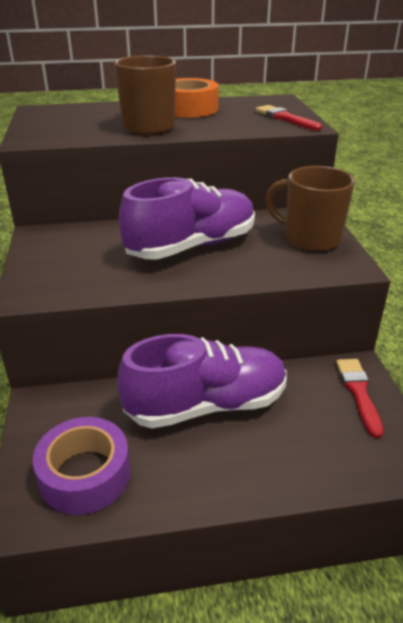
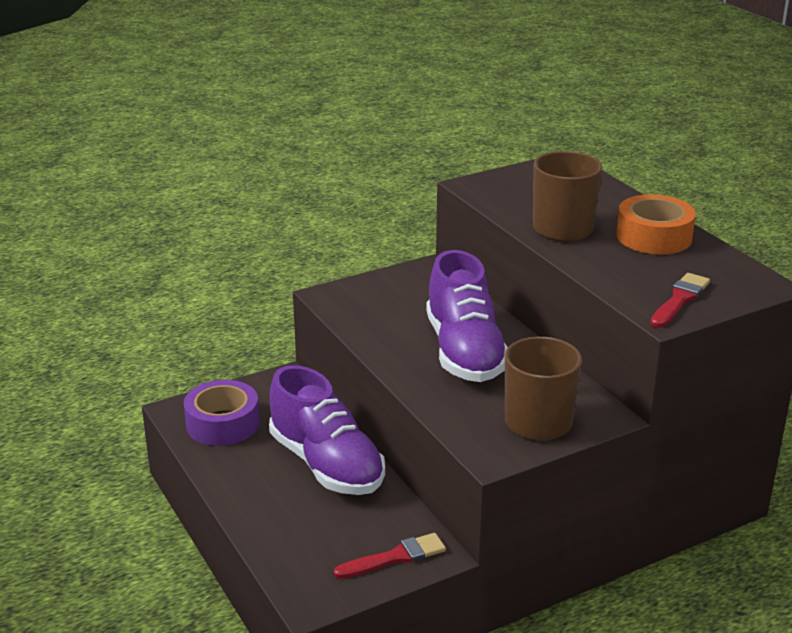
camera: 70 degrees right, 5 degrees down
purple shoe [119,177,255,259] -> purple shoe turned 45 degrees clockwise [426,250,508,382]

